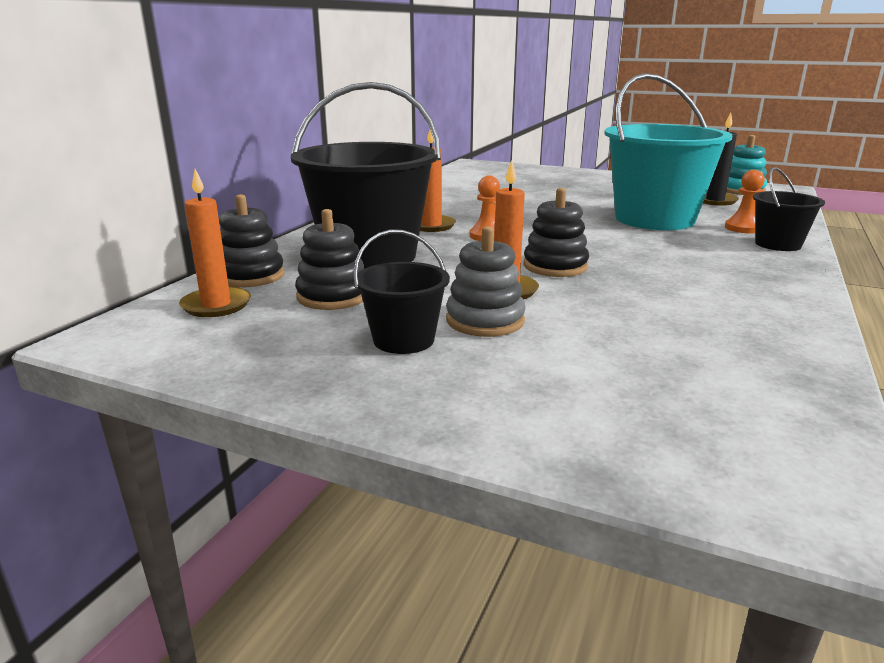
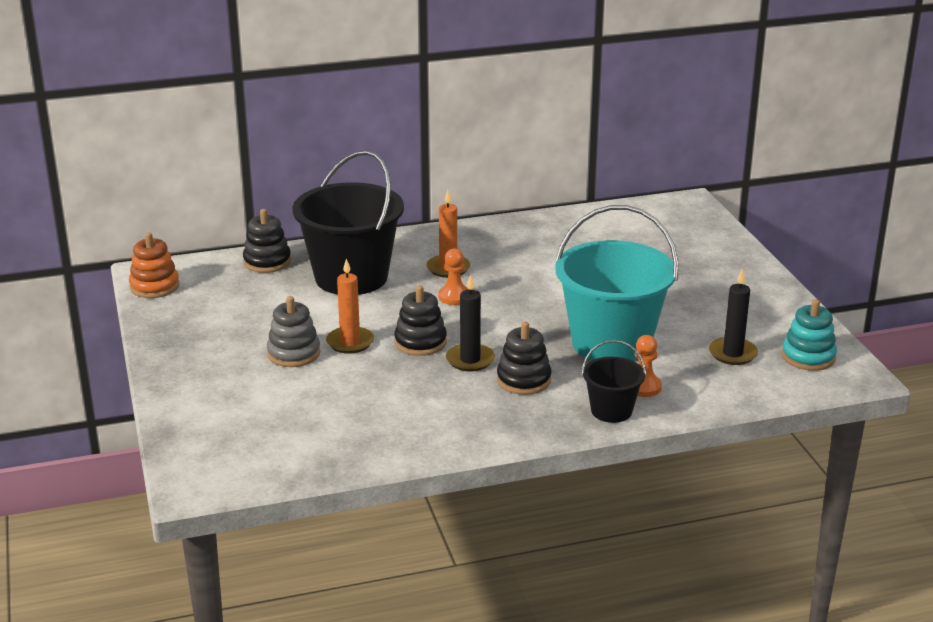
camera: 50 degrees right, 5 degrees up
orange candle [179,169,251,317] -> none
black stacking toy [295,209,364,310] -> black stacking toy moved to [497,322,551,395]
black bucket [354,230,450,354] -> none
none -> orange stacking toy [129,232,179,298]
none -> black candle [446,275,495,371]

